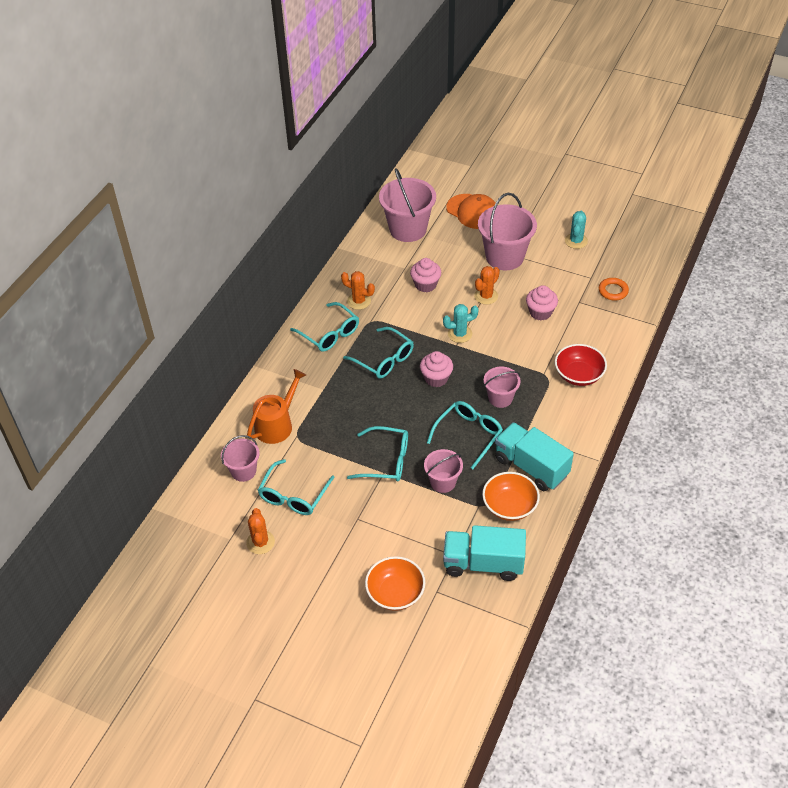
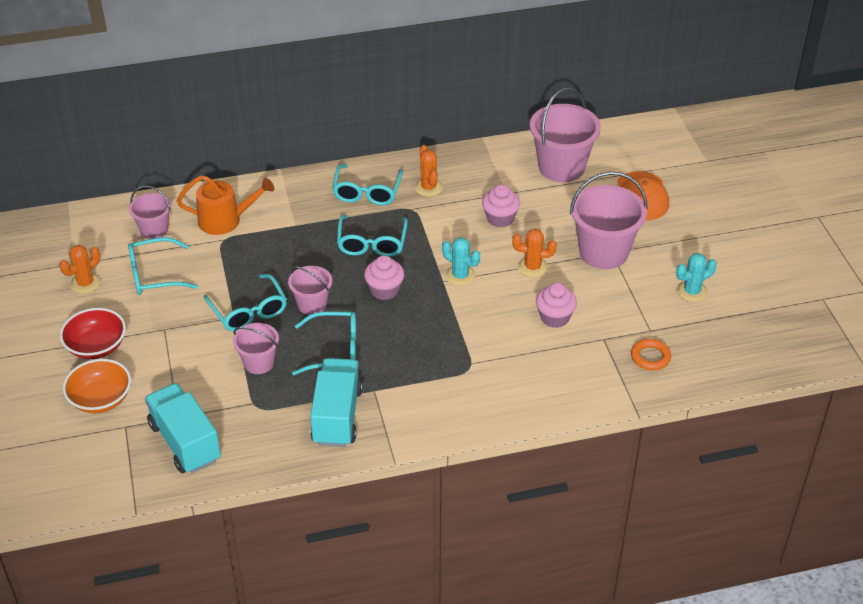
camera: 50 degrees right, 5 degrees down
orange bowl [482,472,540,521] -> none
pink bucket [484,367,521,408] -> pink bucket moved to [288,266,332,315]
red bowl [555,344,607,386] -> red bowl moved to [60,308,126,359]

